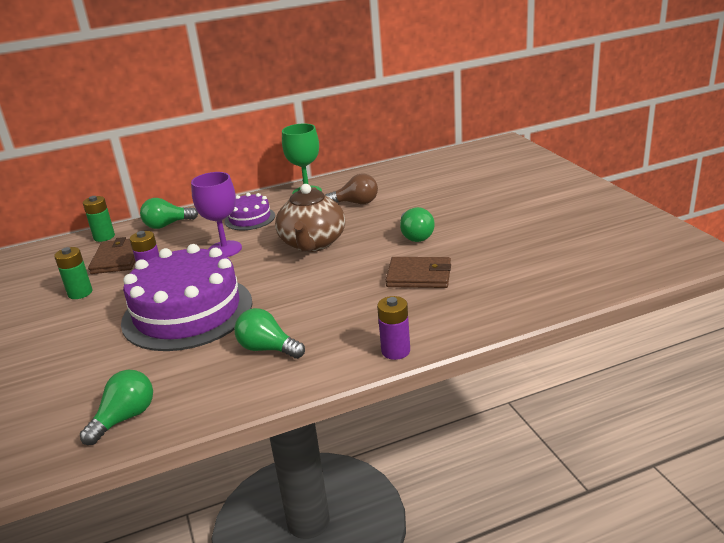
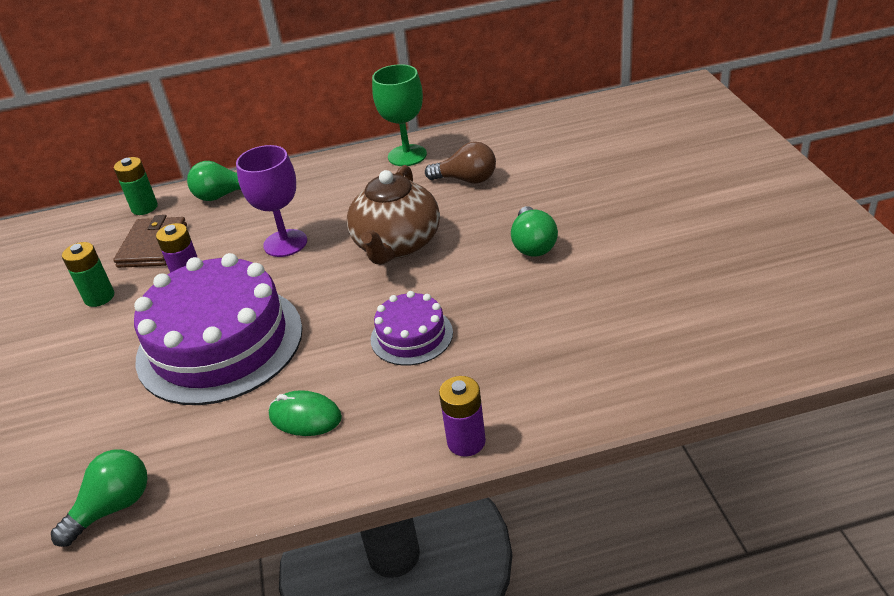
camera: 10 degrees right, 10 degrees up
purple cake [225,193,275,230] -> purple cake moved to [370,291,453,366]
green light bulb [234,308,305,359] -> green mouse [269,390,342,436]
brown wallet [386,257,451,288] -> none

